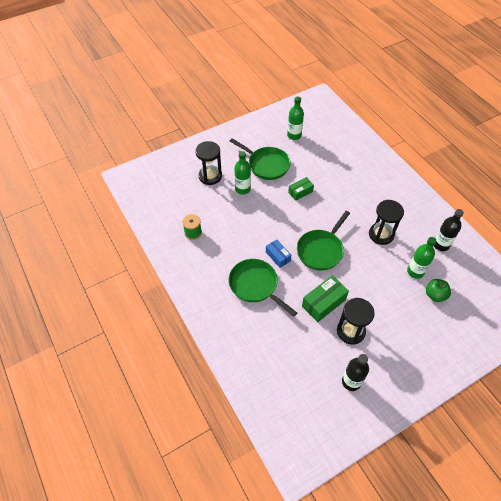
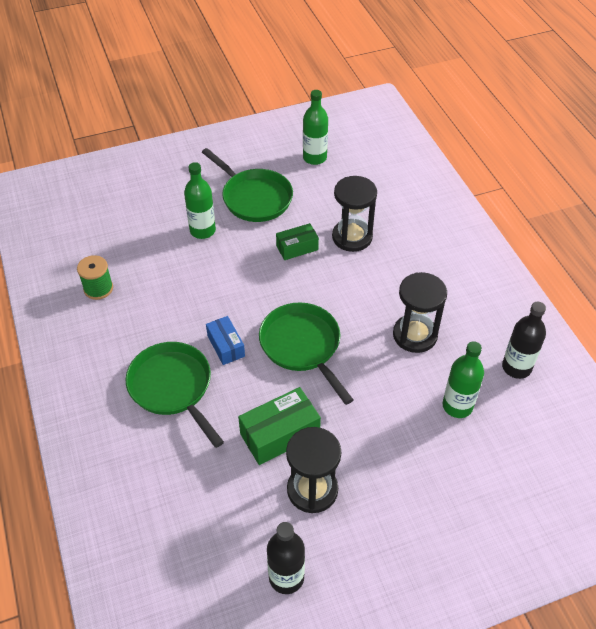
camera: 10 degrees right, 5 degrees down
black hourglass [195,141,222,185] -> black hourglass moved to [332,176,377,252]
green pan [297,211,350,271] -> green pan turned 105 degrees clockwise [259,303,353,405]
green apple [426,279,451,302] -> none

